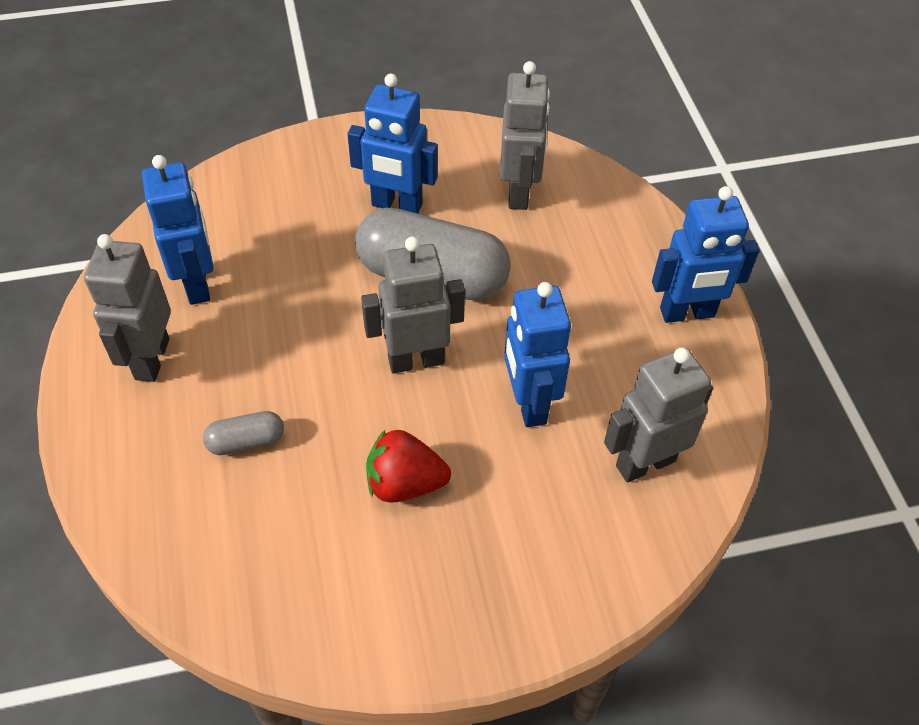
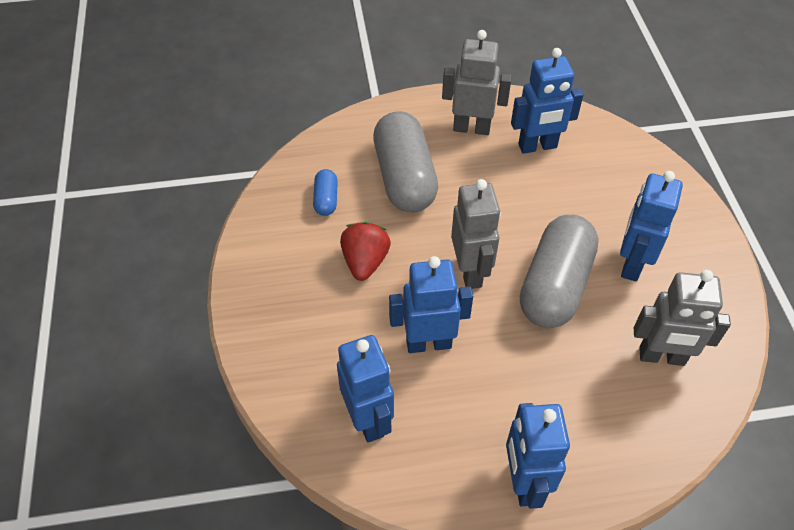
camera: 95 degrees right, 0 degrees up
grey capsule [203,411,284,455] -> grey capsule [373,111,438,213], size x2.23
grey robot [604,347,713,482] -> blue robot [337,335,394,443]
none -> blue capsule [313,169,338,216]

